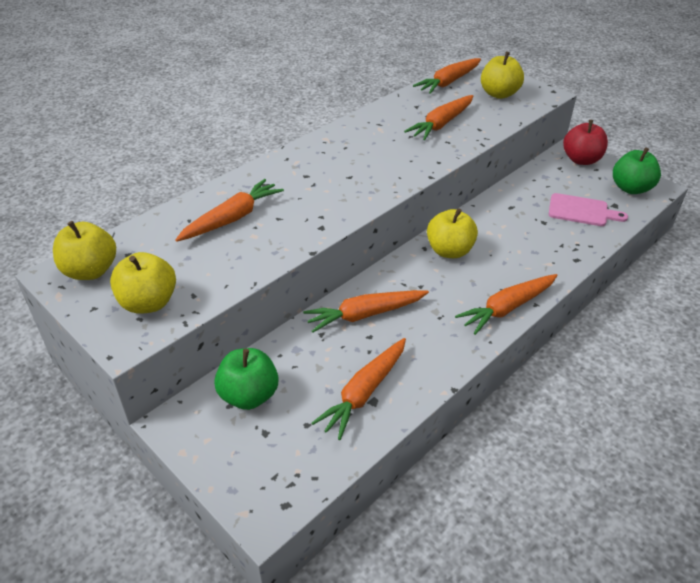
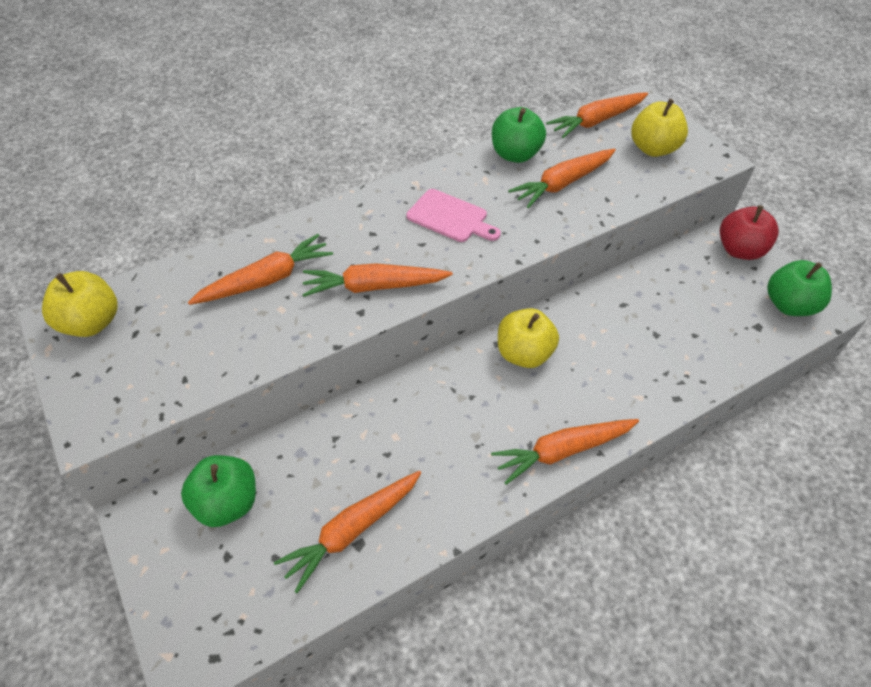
camera: 15 degrees right, 10 degrees up
yellow apple [110,252,176,314] -> none
orange carrot [303,290,429,333] -> orange carrot moved to [302,263,453,297]
pink cutting board [549,193,628,226] -> pink cutting board moved to [406,189,501,242]
none -> green apple [492,107,546,163]

